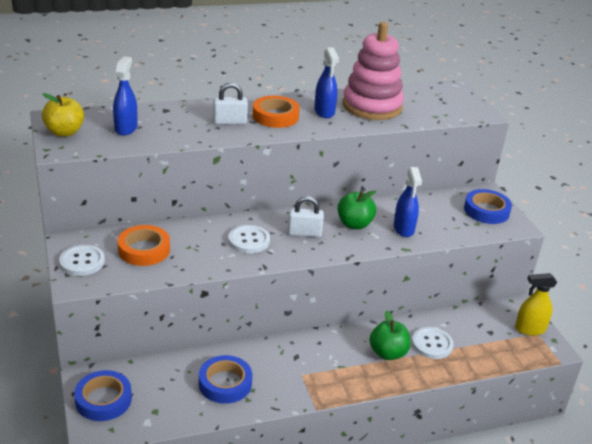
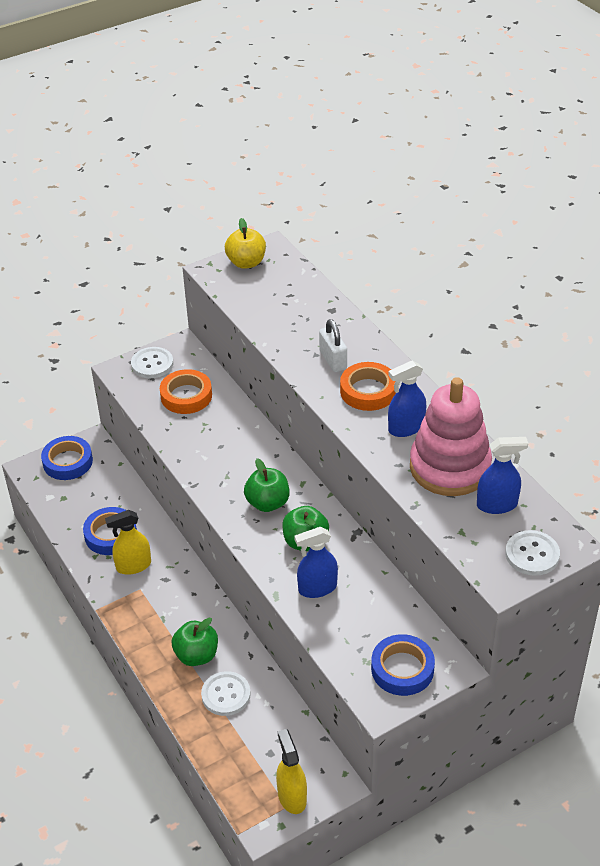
camera: 80 degrees right, 10 degrees up
blue spray bottle [113,56,138,136] -> blue spray bottle moved to [477,437,528,514]
white button [228,225,270,253] -> white button moved to [505,530,560,576]
white padlock [288,196,324,237] -> green apple [244,458,290,512]
none -> yellow spray bottle [105,510,151,575]

